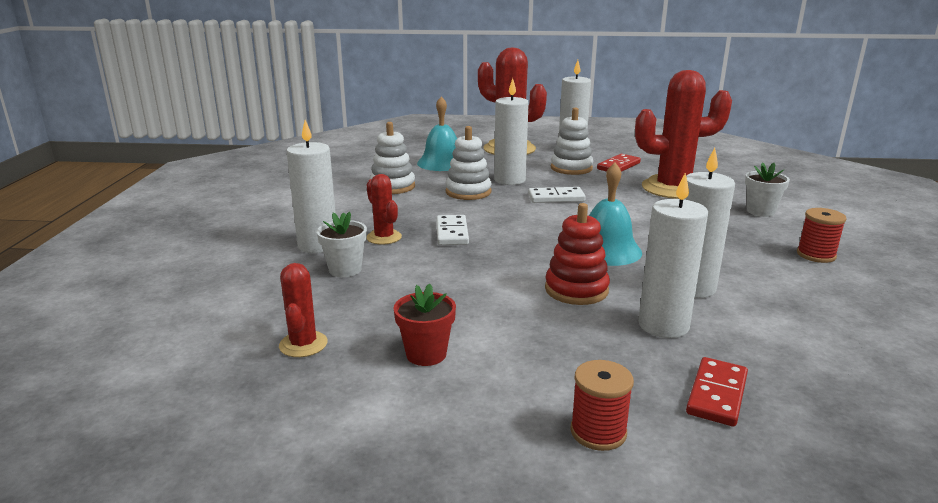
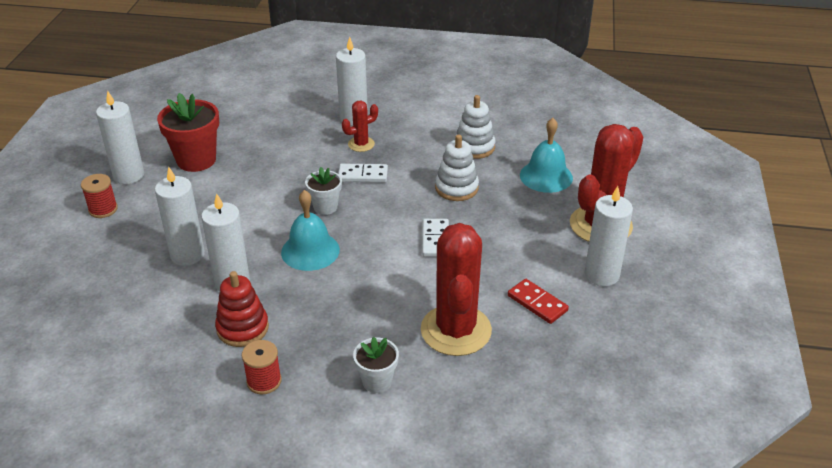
camera: 95 degrees right, 15 degrees up
red cactus [279,263,328,357] -> none
white flower pot [317,212,367,277] -> white flower pot moved to [305,167,342,215]
red flower pot [394,284,456,366] -> red flower pot [157,93,219,172], size x1.73
white candle [494,78,529,185] -> white candle moved to [96,91,144,184]
red stacking toy [545,203,610,305] -> red stacking toy moved to [215,271,269,347]
white stacking toy [551,107,593,175] -> none
red domino [686,357,748,427] -> none

